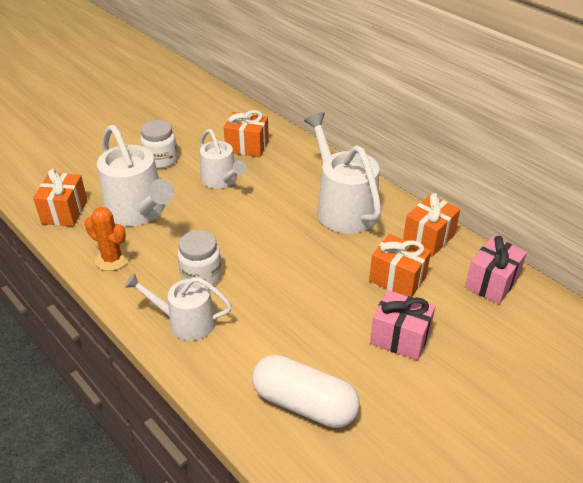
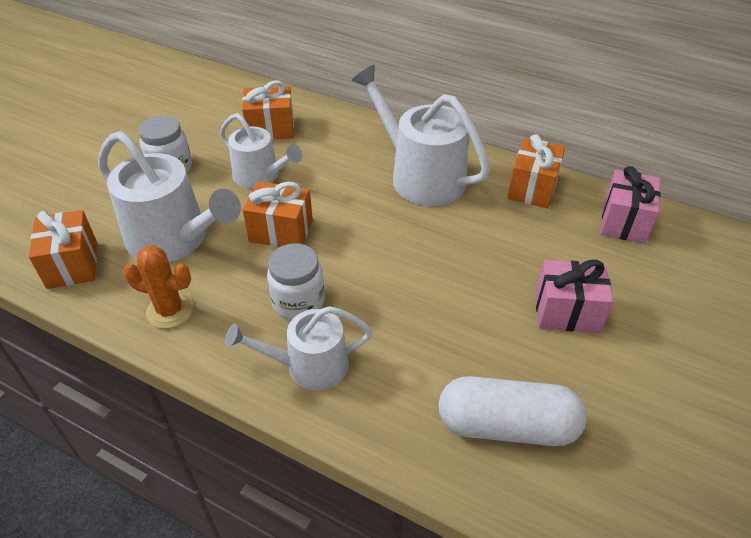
camera: 20 degrees left, 5 degrees up
orange gift [369,234,431,297] -> orange gift moved to [243,181,313,247]

